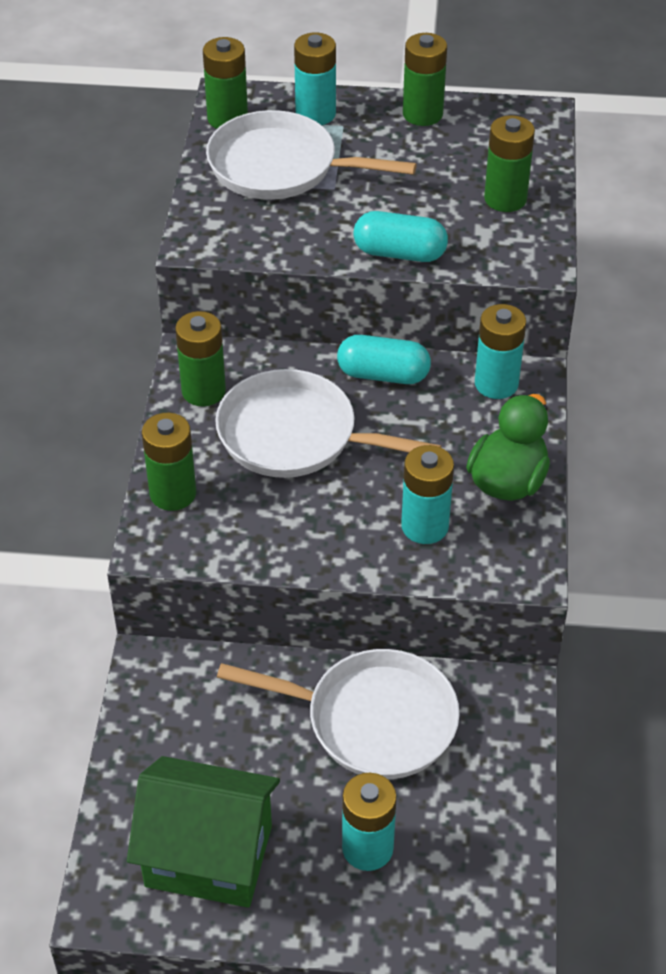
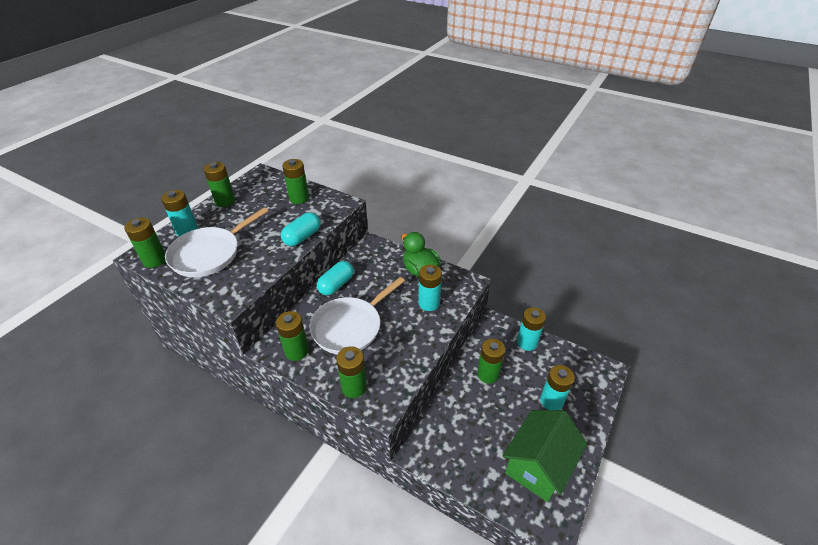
camera: 65 degrees left, 5 degrees down
white pan [217,649,460,779] -> green battery [477,339,505,384]
turquoise battery [475,304,526,399] -> turquoise battery moved to [517,307,546,351]

